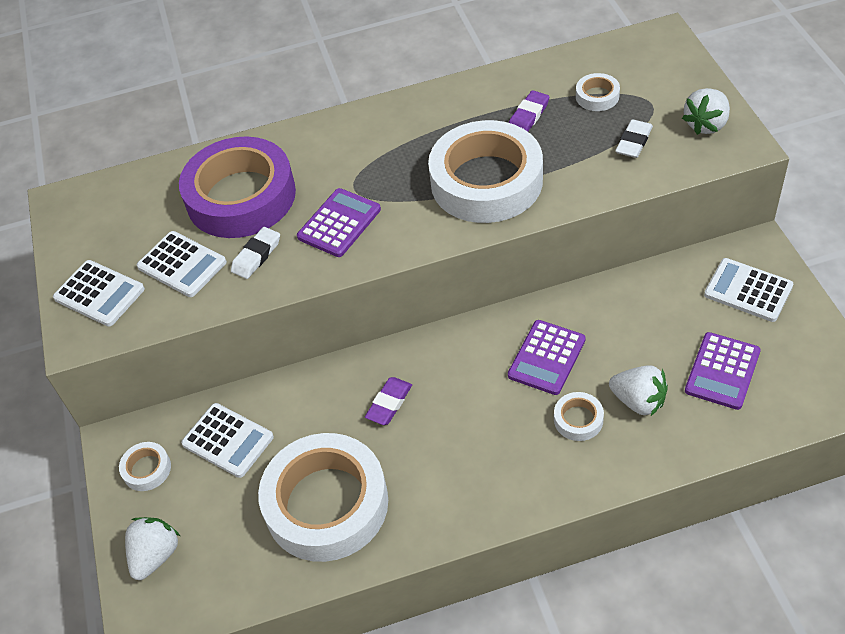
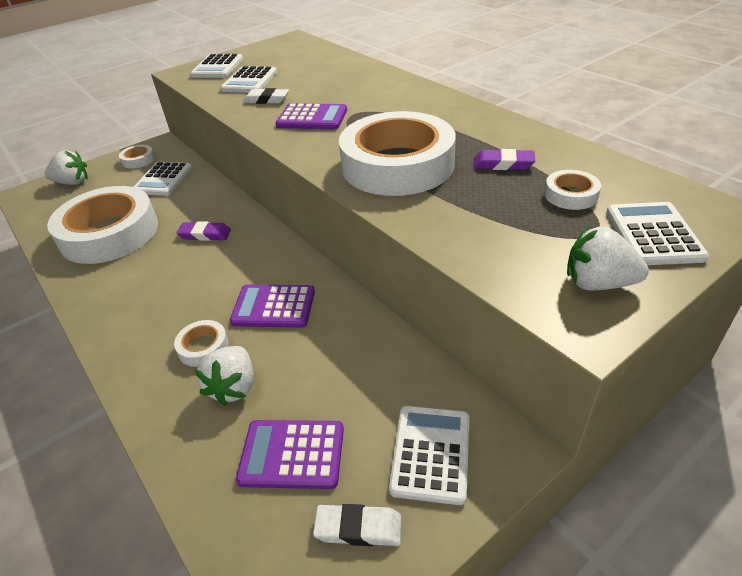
camera: 65 degrees right, 10 degrees down
purple tape [179,136,296,238] -> none
white eraser [615,119,653,158] -> white eraser moved to [313,504,401,546]
none -> white calculator [606,202,709,265]

